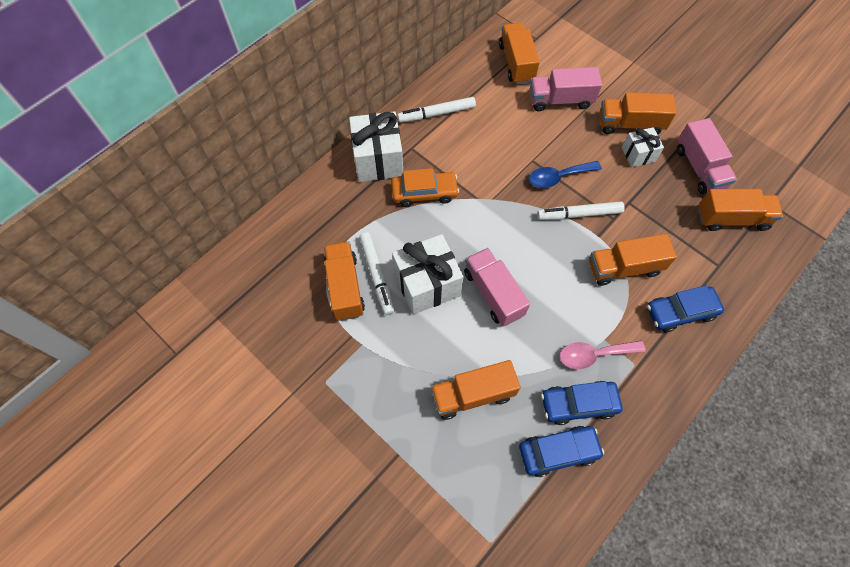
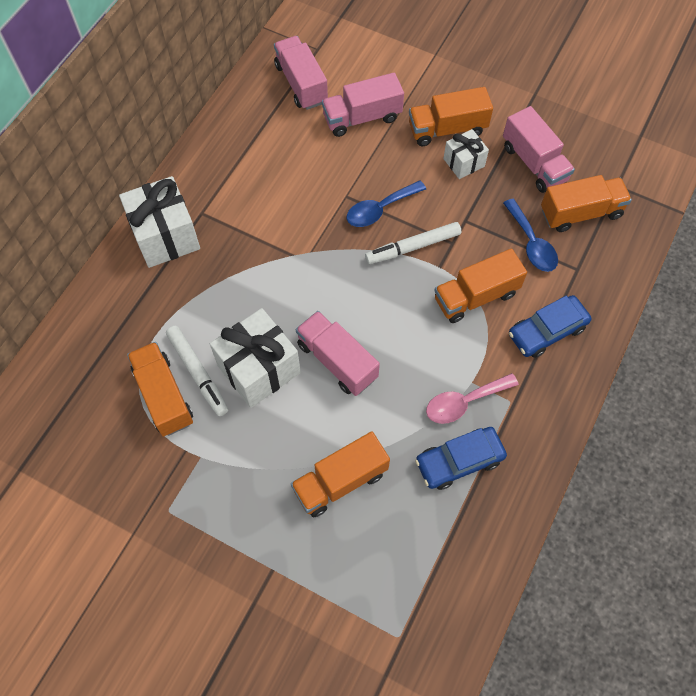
camera: 15 degrees left, 0 degrees up
orange car [391,168,459,207] -> none
white marker [397,97,476,123] -> none
orange truck [499,23,540,84] -> pink truck [274,36,328,110]
blue car [519,426,604,477] -> none
none -> blue spoon [503,199,558,272]

